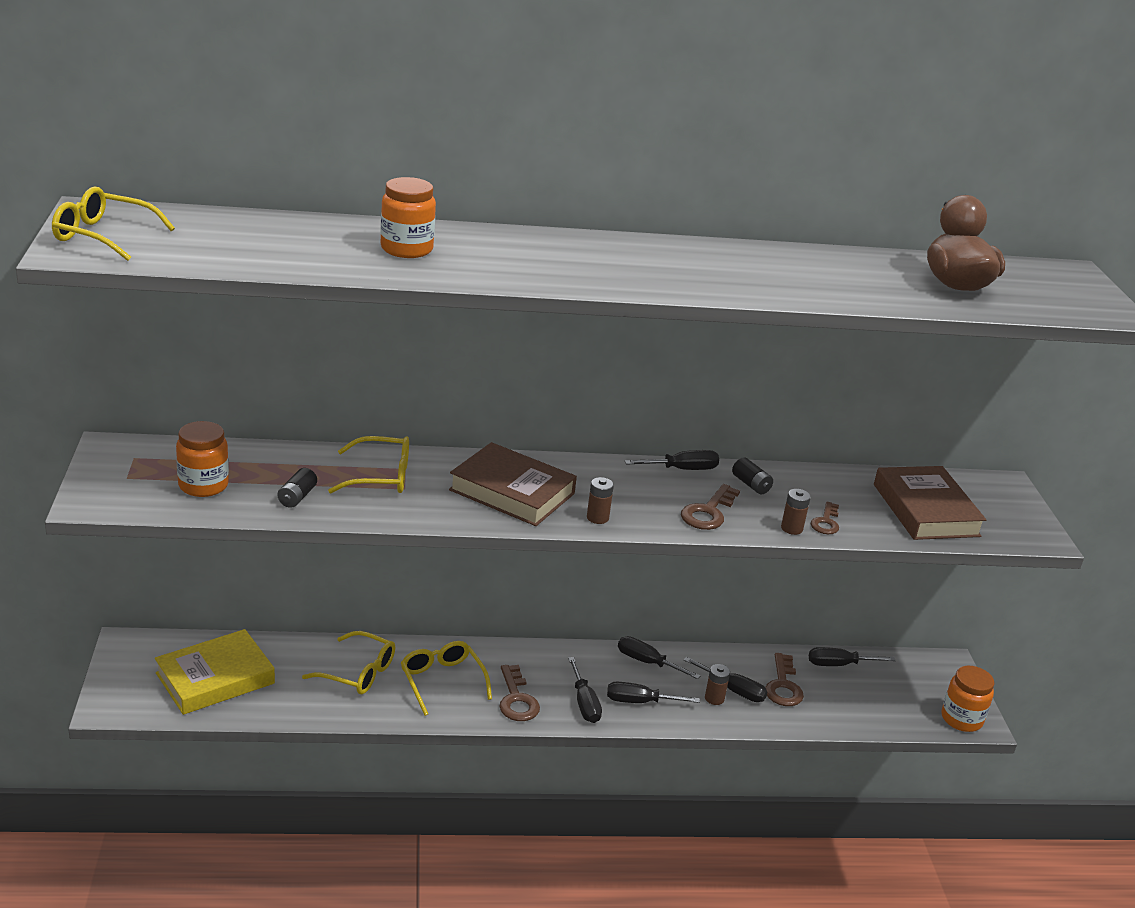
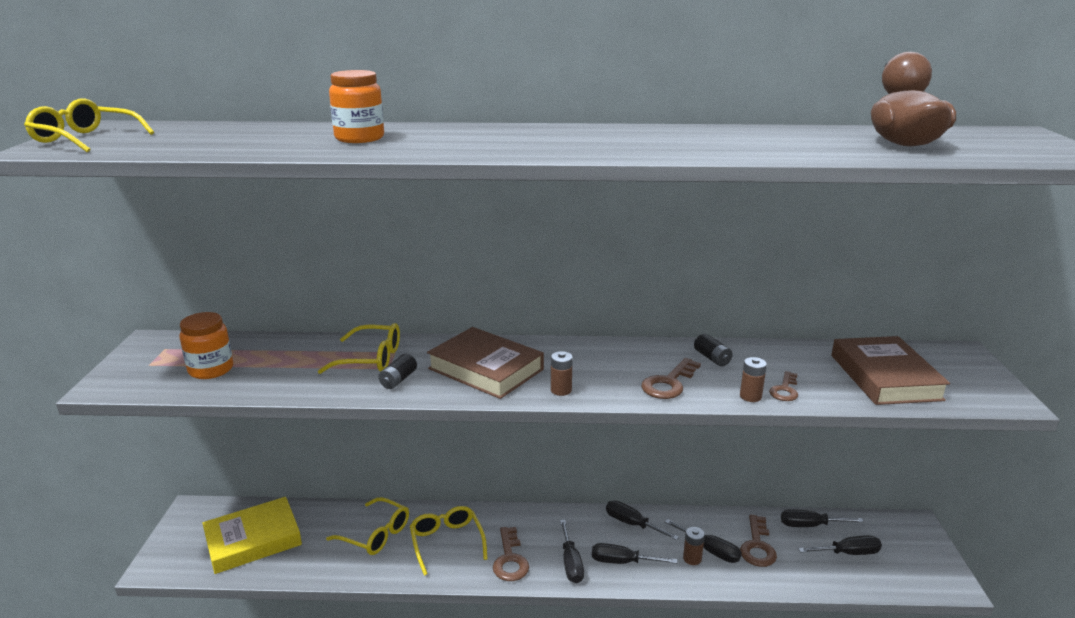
camera: 10 degrees right, 5 degrees down
black battery [277,468,317,508] -> black battery moved to [378,354,417,389]
black screwdriver [625,450,719,470] -> black screwdriver moved to [798,535,882,555]
orange jar [942,666,994,732] -> none

